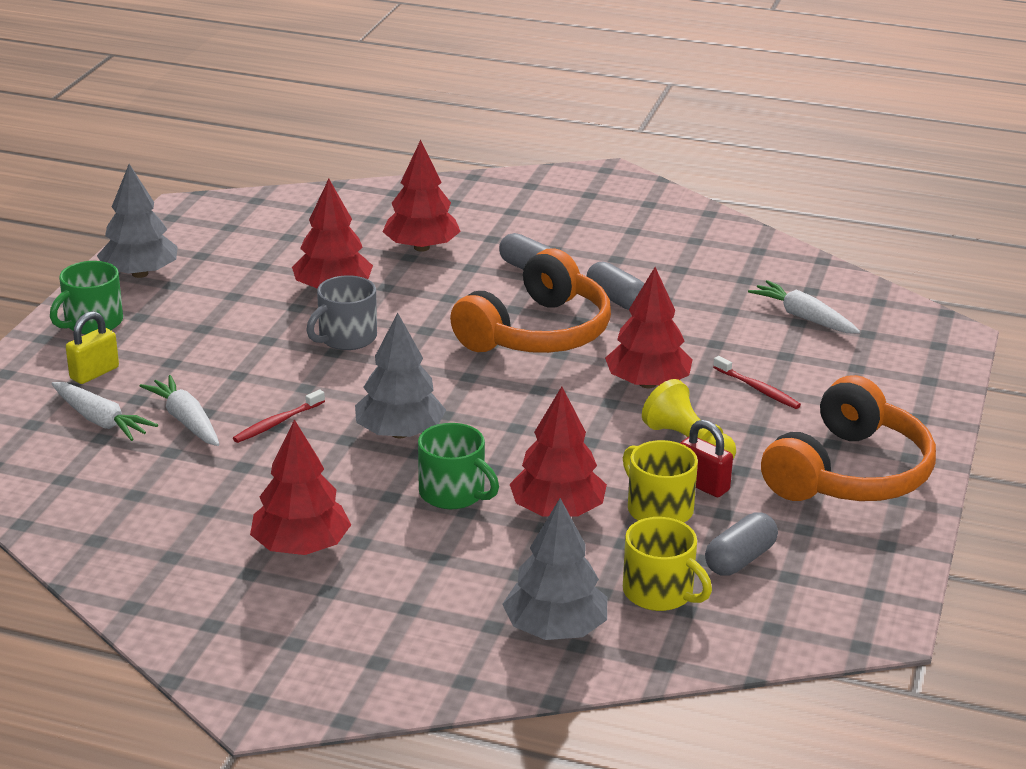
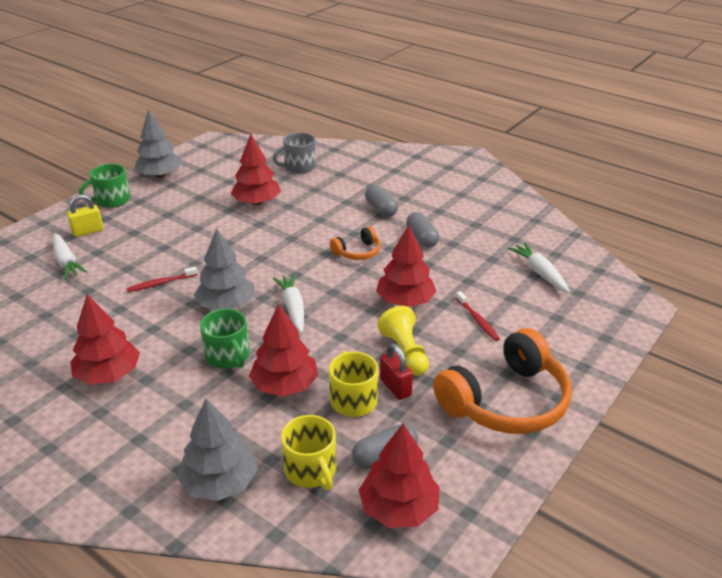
camera: 20 degrees right, 5 degrees up
white carrot [140,375,220,446] -> white carrot moved to [273,274,304,333]
grey mug [306,275,377,350] -> grey mug moved to [273,132,316,173]
red tree [383,140,461,252] -> red tree moved to [359,424,440,528]
orange headphones [450,248,611,353] -> orange headphones [330,226,381,260], size x0.48

